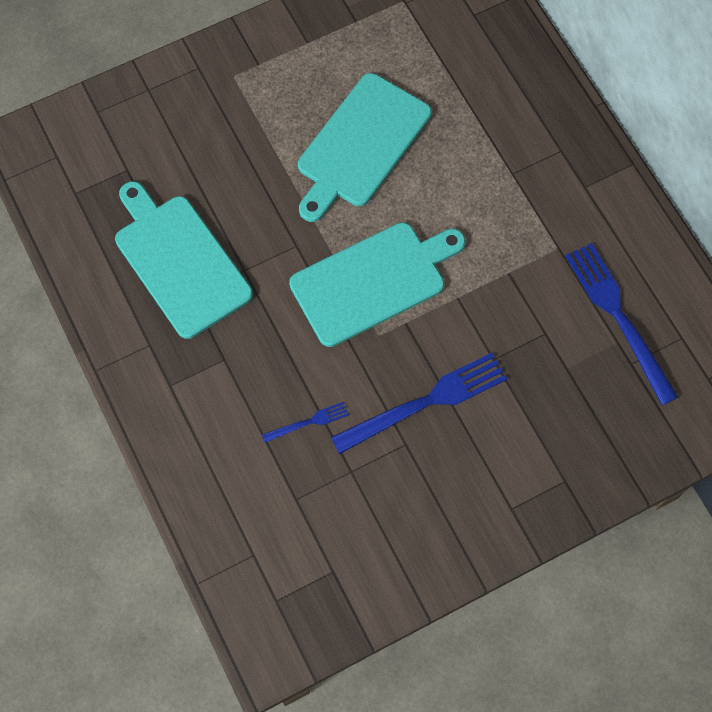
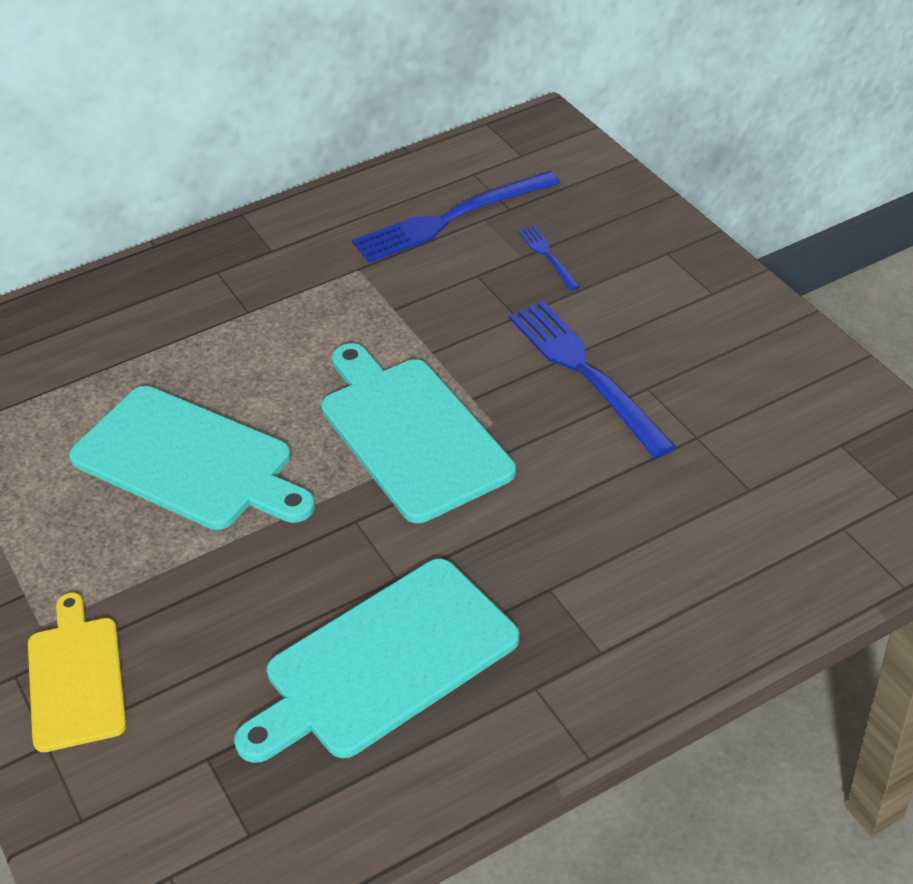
camera: 90 degrees left, 25 degrees down
blue fork [262,402,349,443] -> blue fork moved to [518,226,580,291]
none -> yellow cutting board [28,593,127,752]

